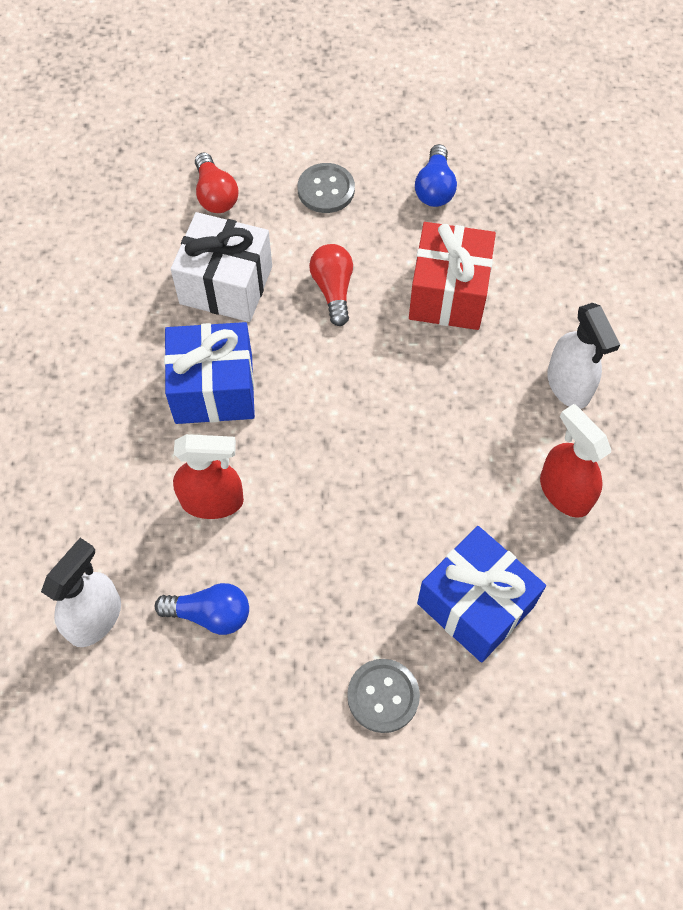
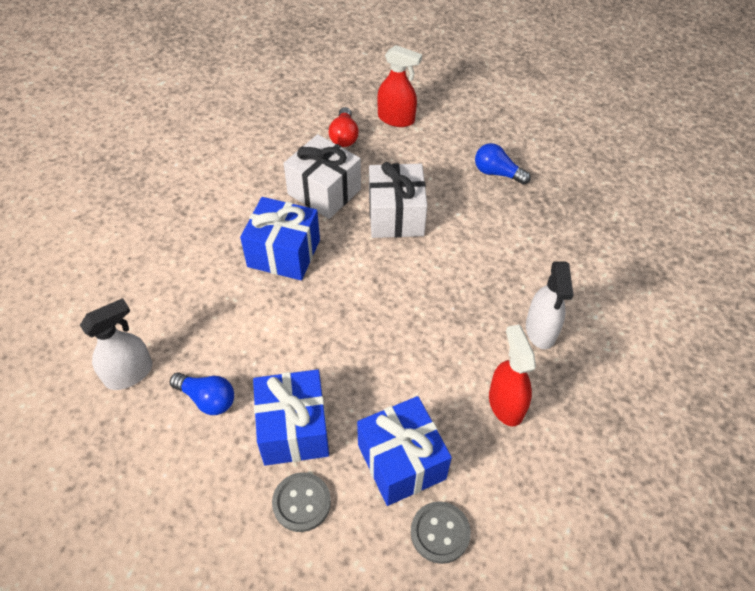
camera: 20 degrees right, 10 degrees down
red spray bottle [173,434,244,519] -> red spray bottle moved to [377,45,422,127]
grey button [298,163,355,213] -> grey button moved to [411,501,471,564]
red light bulb [309,244,353,326] -> white gift [369,162,427,238]
red gift [409,222,496,330] -> none
blue light bulb [415,144,457,207] -> blue light bulb turned 90 degrees clockwise [475,143,531,185]
none -> blue gift [253,369,329,466]

